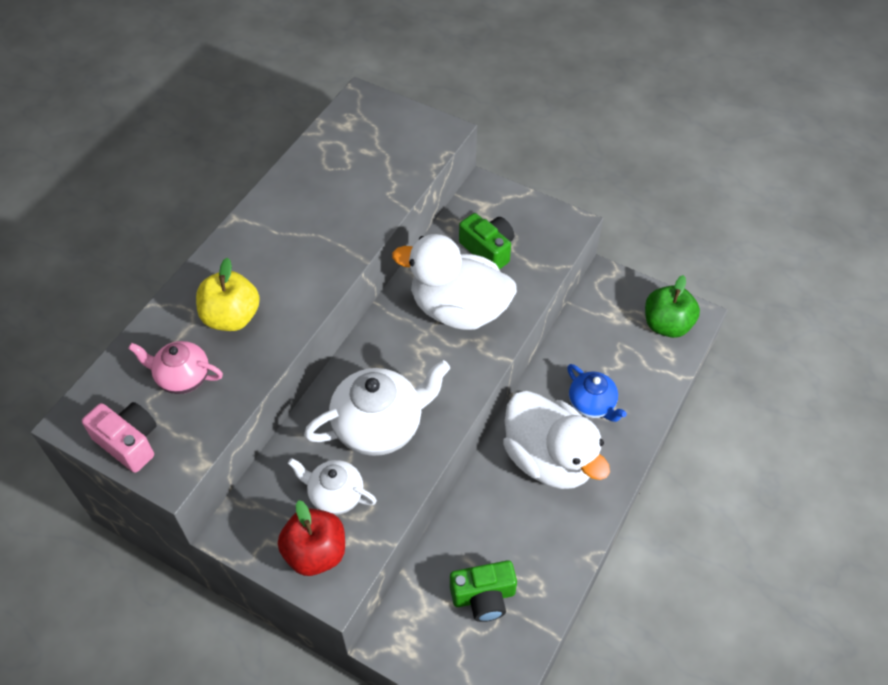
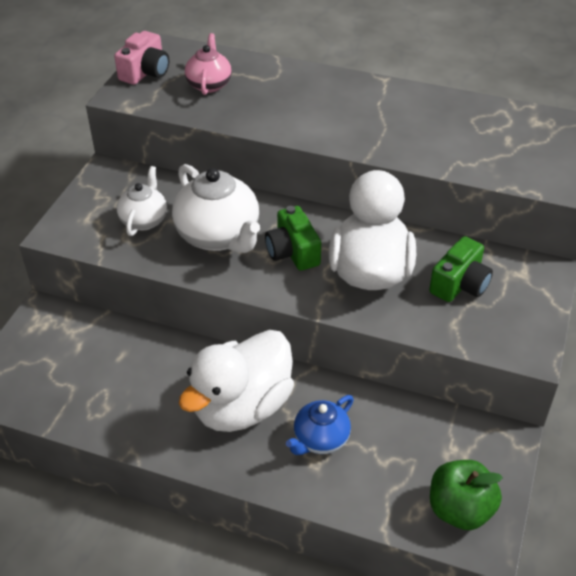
camera: 80 degrees right, 10 degrees down
yellow apple [196,258,260,331] -> none
red apple [278,500,345,576] -> none
green camera [450,560,517,622] -> green camera moved to [265,206,321,271]

